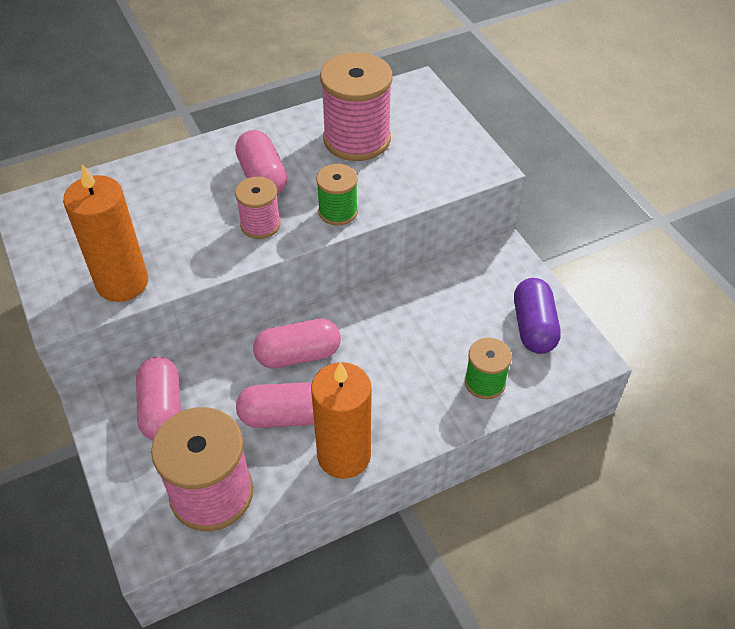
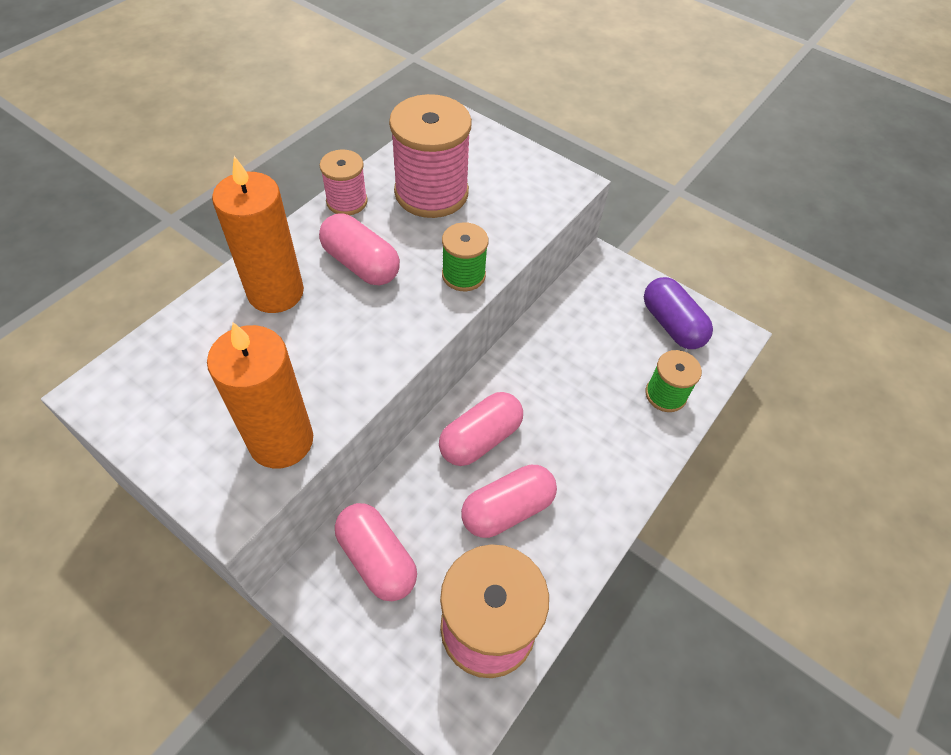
camera: 30 degrees left, 5 degrees up
pink spool [235,177,281,239] -> pink spool moved to [320,150,368,215]
orange candle [311,362,371,479] -> orange candle moved to [212,156,304,313]

